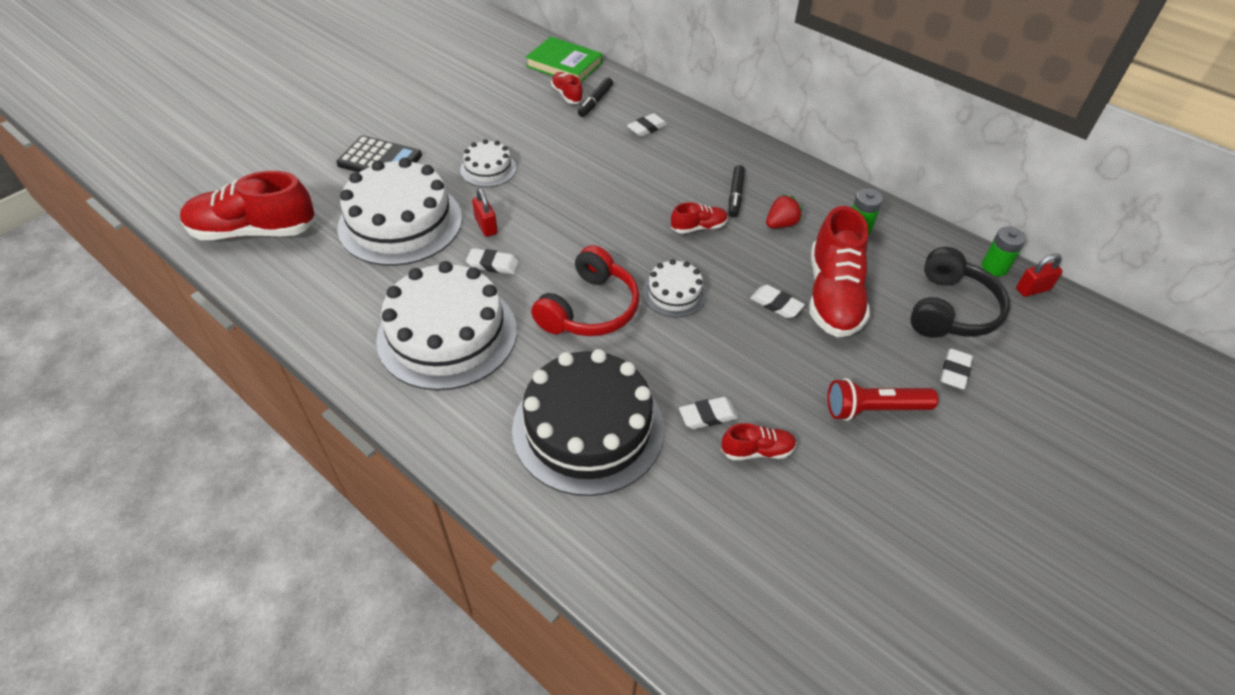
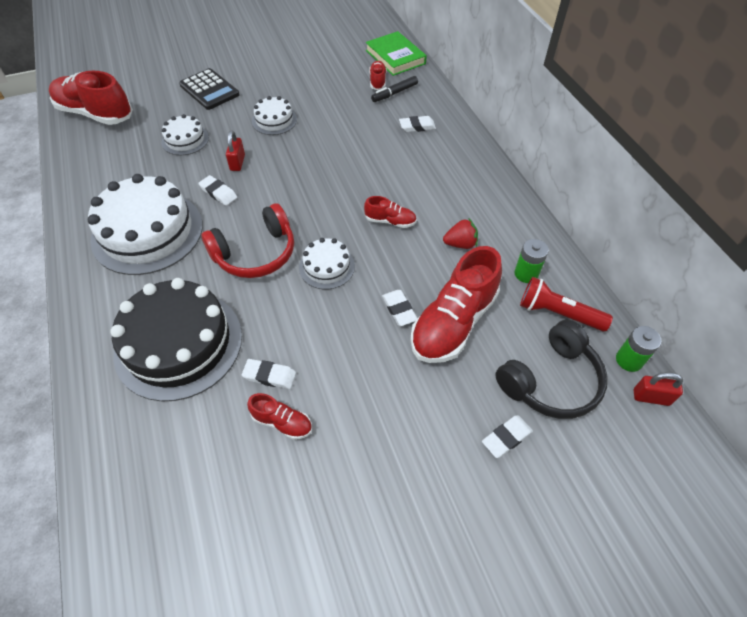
camera: 30 degrees right, 5 degrees up
white cake [337,158,462,266] -> white cake [161,114,209,155], size x0.49
black marker [728,165,745,217] -> none
red flashlight [828,378,938,421] -> red flashlight moved to [520,277,613,331]

